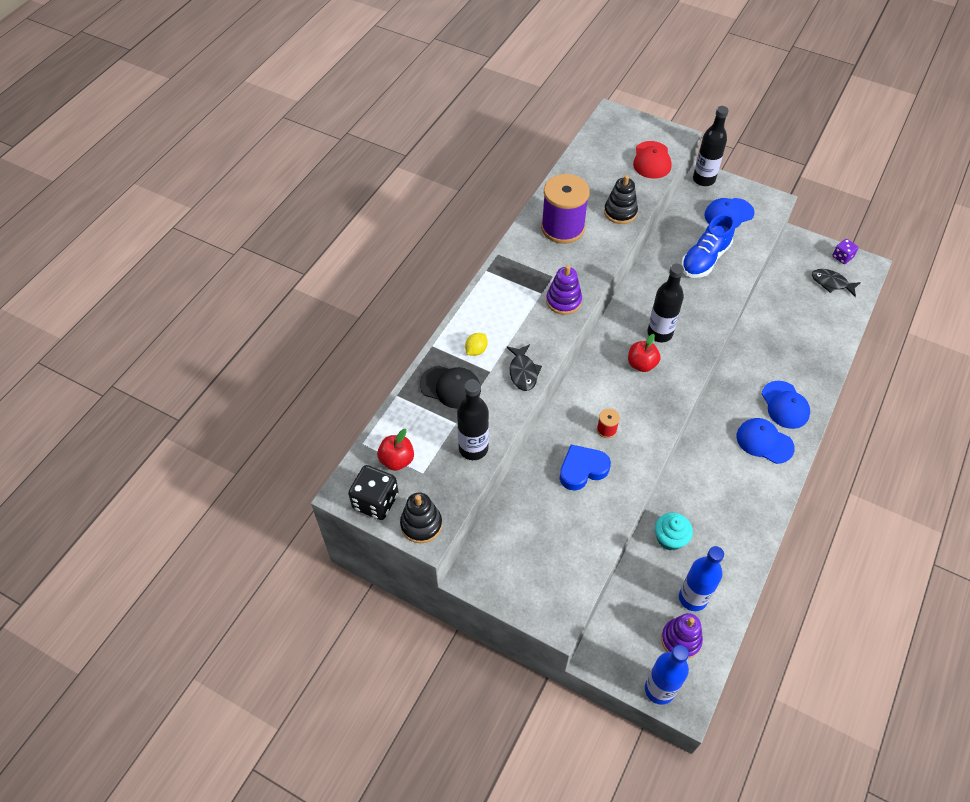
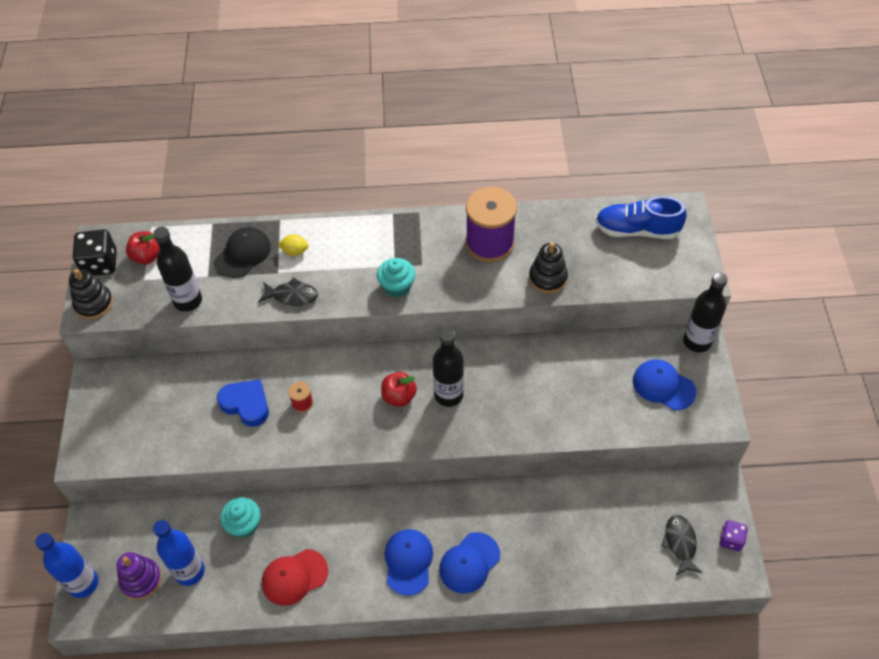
camera: 60 degrees right, 0 degrees up
black cap [420,366,481,409] -> black cap turned 135 degrees counterclockwise [215,227,271,278]
black fish [507,344,542,391] -> black fish turned 135 degrees counterclockwise [258,278,318,306]
purple stacking toy [546,265,582,315] -> turquoise cupcake [377,258,415,298]
red cap [633,141,672,179] -> red cap moved to [262,549,328,606]
blue shoe [681,214,735,278] -> blue shoe moved to [595,196,687,239]

